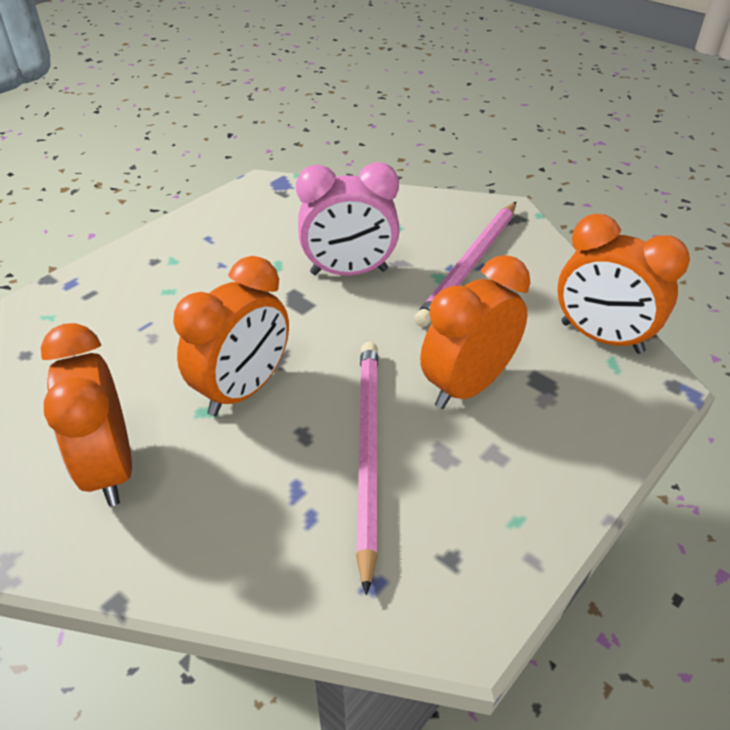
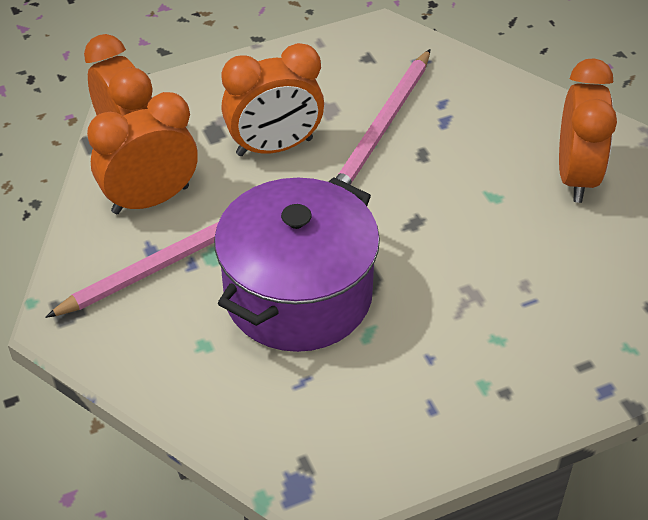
camera: 155 degrees left, 5 degrees up
orange clock [173,256,289,416] -> orange clock moved to [87,92,198,214]
pink clock [296,162,400,275] -> purple pot [214,177,380,352]

